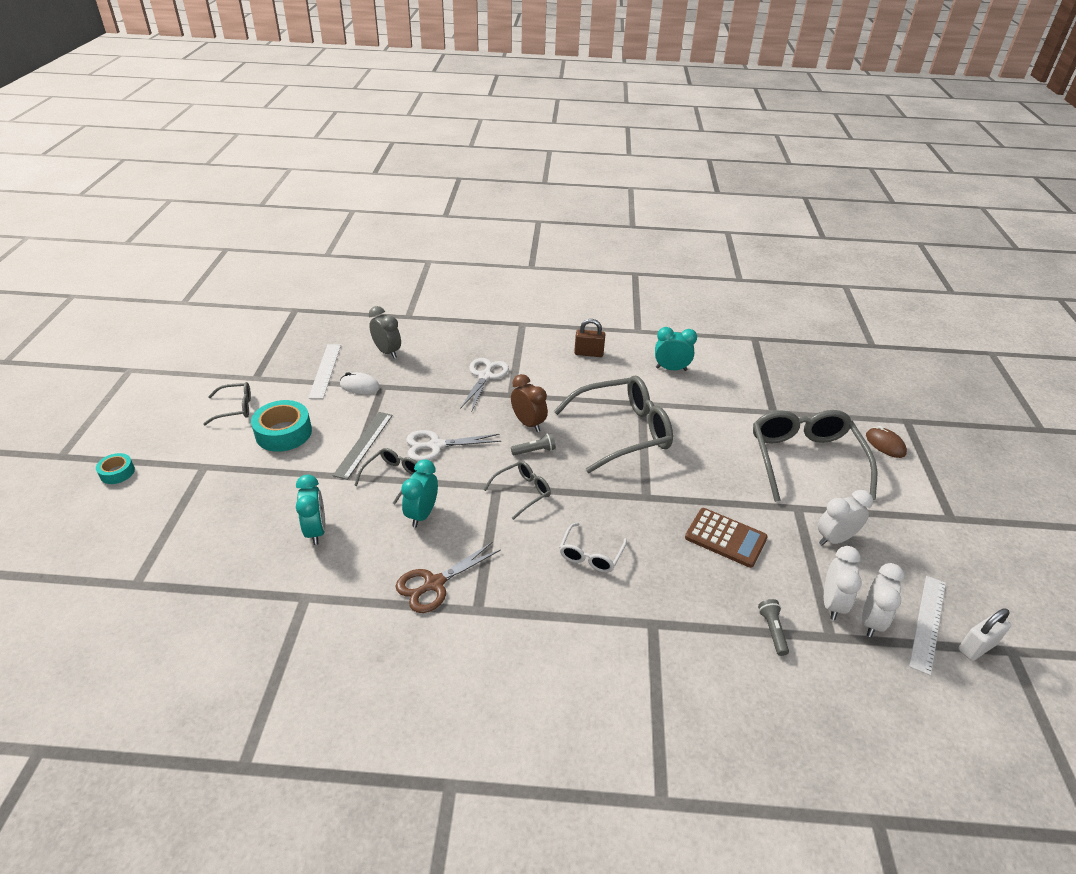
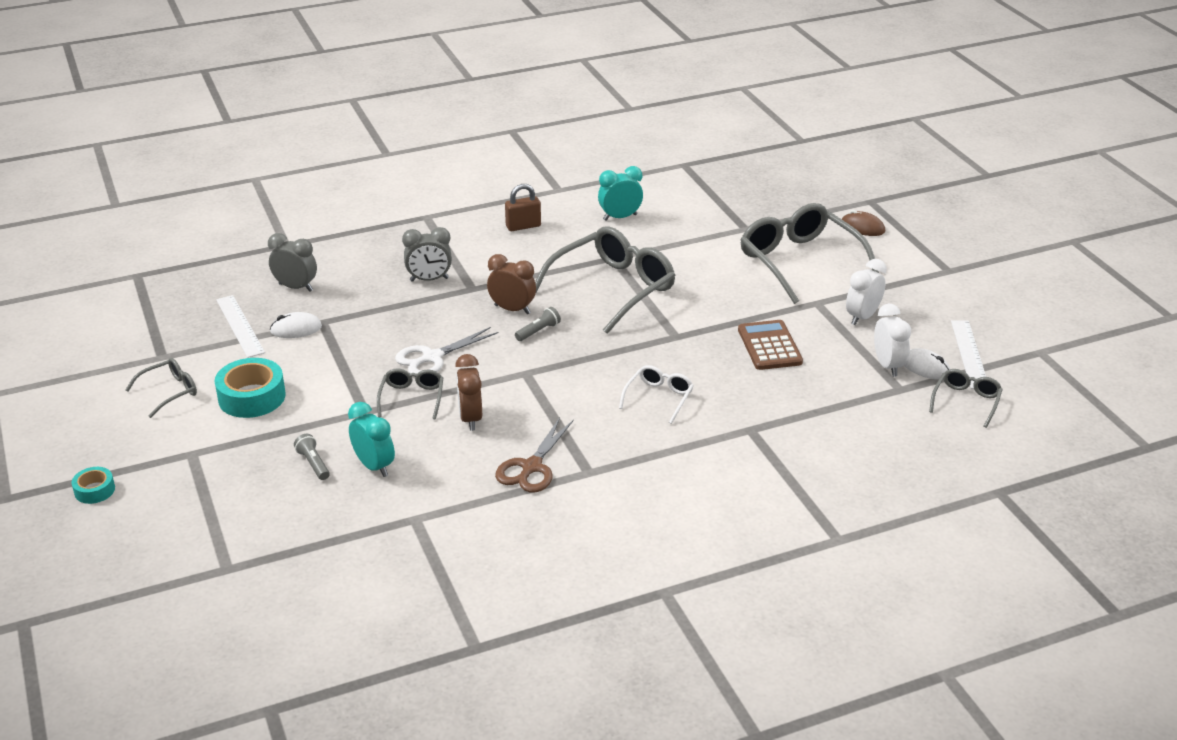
camera: 25 degrees left, 5 degrees down
grey ruler [333,412,393,480] -> none
turquoise clock [401,459,438,528] -> brown clock [455,354,482,431]
white scissors [460,358,509,410] -> grey clock [402,227,452,282]
grey glasses [483,461,551,520] -> grey glasses moved to [929,369,1003,428]
white glasses [559,523,627,572] -> white glasses turned 150 degrees counterclockwise [619,365,694,424]
brown calculator [685,508,768,568] -> brown calculator turned 105 degrees counterclockwise [738,320,803,370]
grey flashlight [758,599,789,656] -> grey flashlight moved to [294,434,330,480]
white clock [862,563,905,637] -> white mouse [904,348,950,380]
white padlock [958,608,1011,661] -> none

